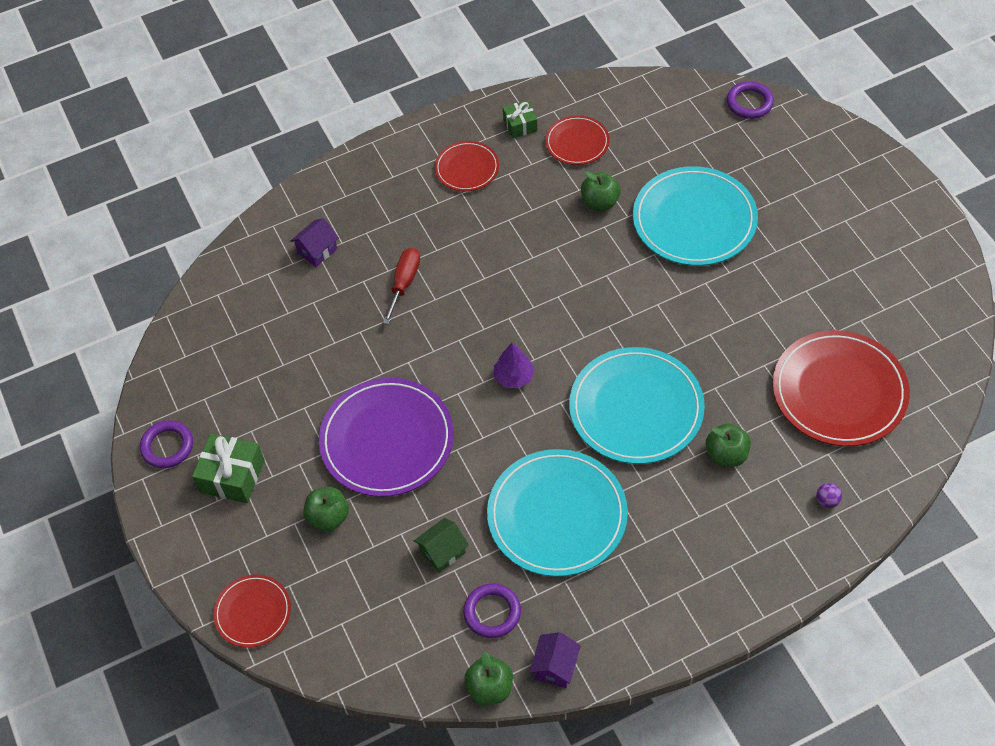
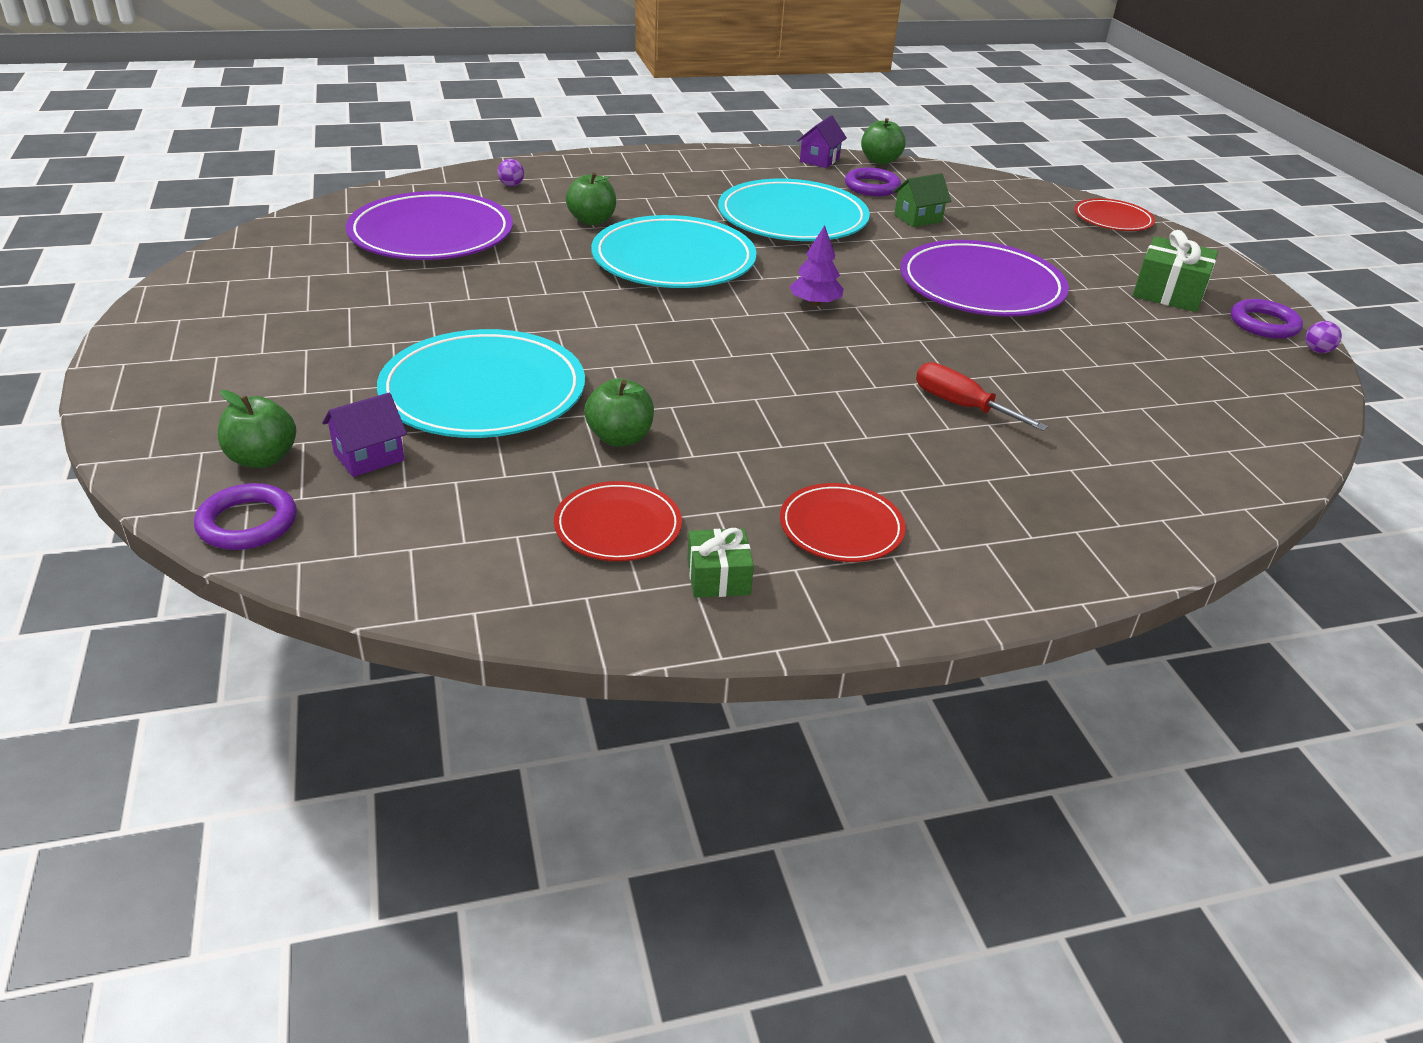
camera: 175 degrees left, 20 degrees down
purple house [290,218,339,267] -> purple house moved to [322,393,407,477]
green apple [304,487,349,531] -> green apple moved to [218,390,296,468]
red screwdriver [383,248,420,325] -> red screwdriver turned 105 degrees clockwise [916,362,1048,431]
red plate [772,330,910,446] -> purple plate [346,191,513,260]
none -> purple ball [1306,321,1342,353]

